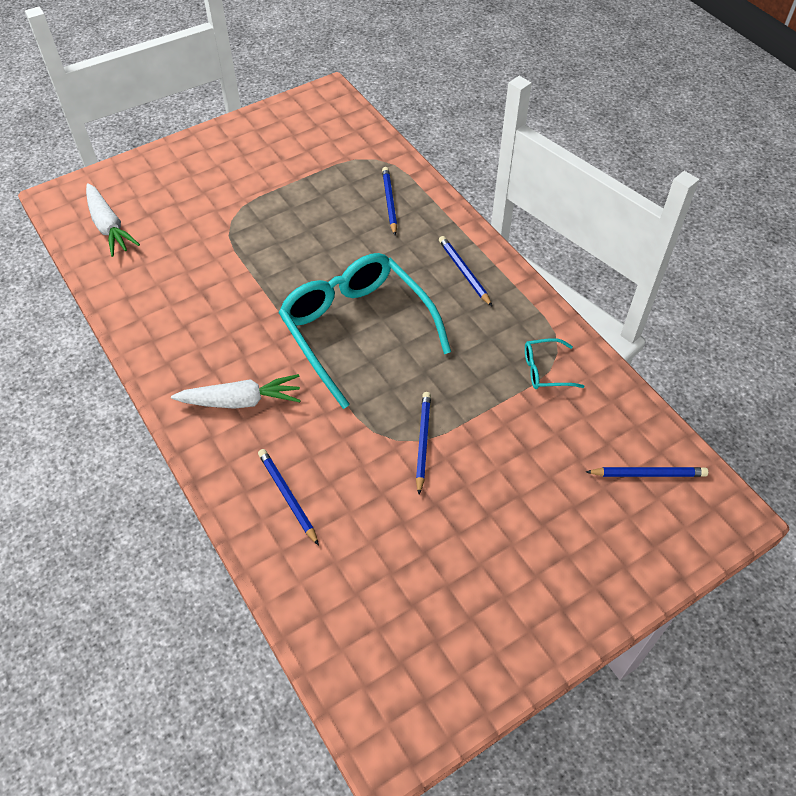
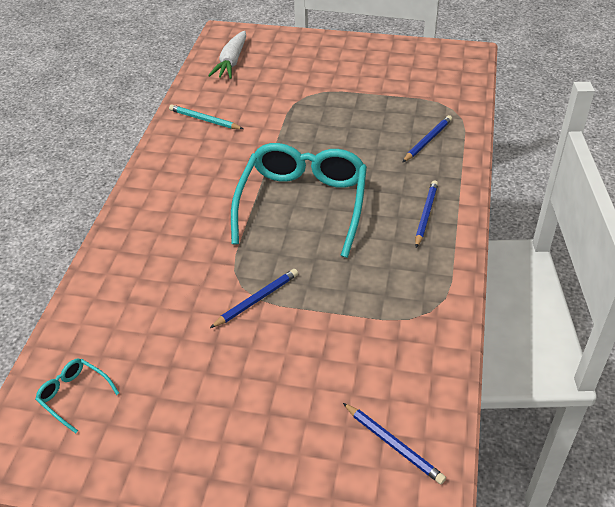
camera: 45 degrees right, 10 degrees down
white carrot [171,374,301,409] -> none
blue pencil [258,449,319,546] -> none
turquoise glasses [525,338,585,389] -> turquoise glasses moved to [35,359,119,433]
none -> turquoise pencil [169,105,243,129]

